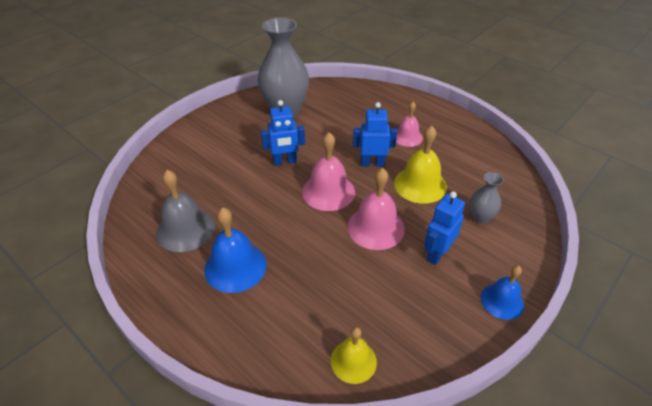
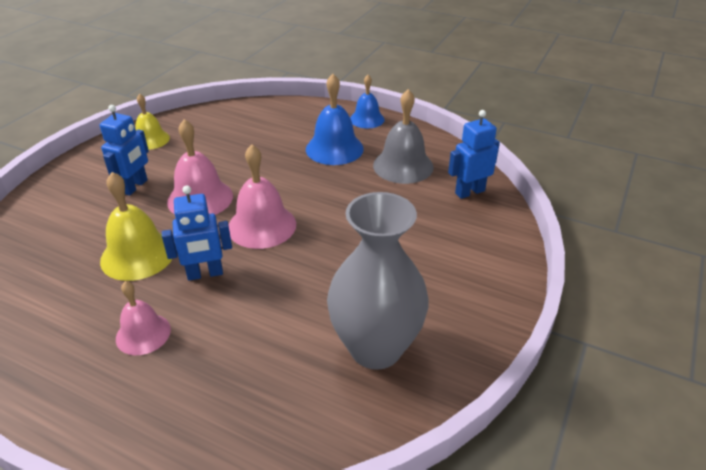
camera: 165 degrees right, 5 degrees down
blue robot [261,100,305,165] -> blue robot moved to [448,110,500,199]
yellow bell [331,327,377,384] -> yellow bell moved to [136,93,170,150]
grey vase [470,172,504,224] -> none
blue bell [481,265,524,320] -> blue bell moved to [350,75,385,128]

